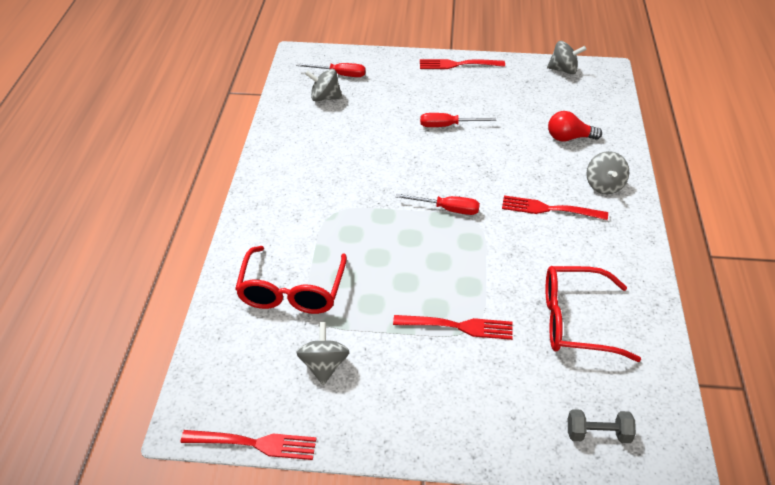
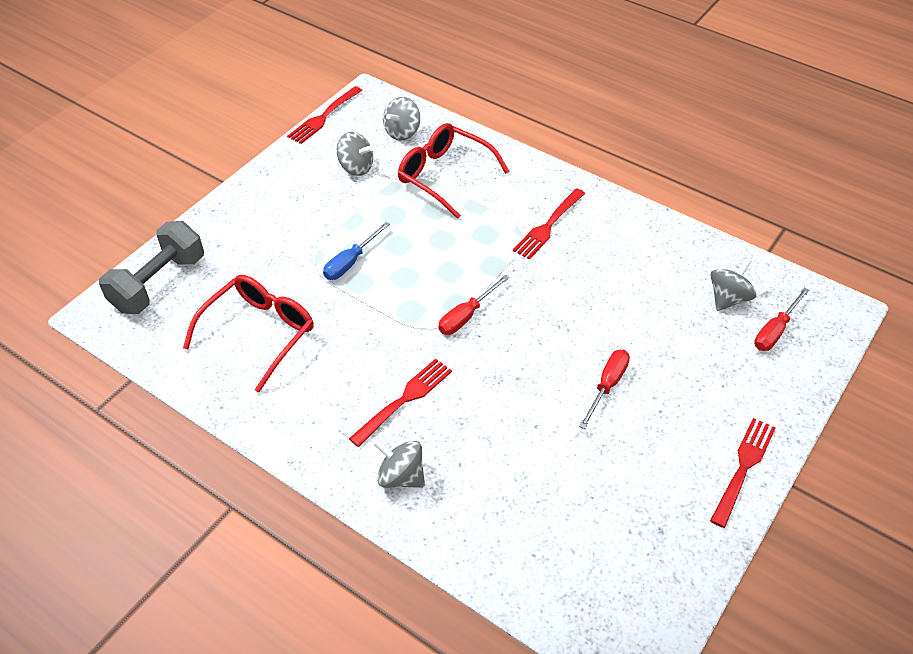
camera: 120 degrees right, 5 degrees up
red fork [393,315,513,340] -> red fork moved to [513,188,585,260]
grey spinning top [547,41,587,74] -> grey spinning top moved to [383,97,420,141]
red light bulb [548,111,602,142] -> none
grey dumbbell [568,409,636,443] -> grey dumbbell [99,221,204,314], size x1.86
none -> blue screwdriver [323,222,390,280]

